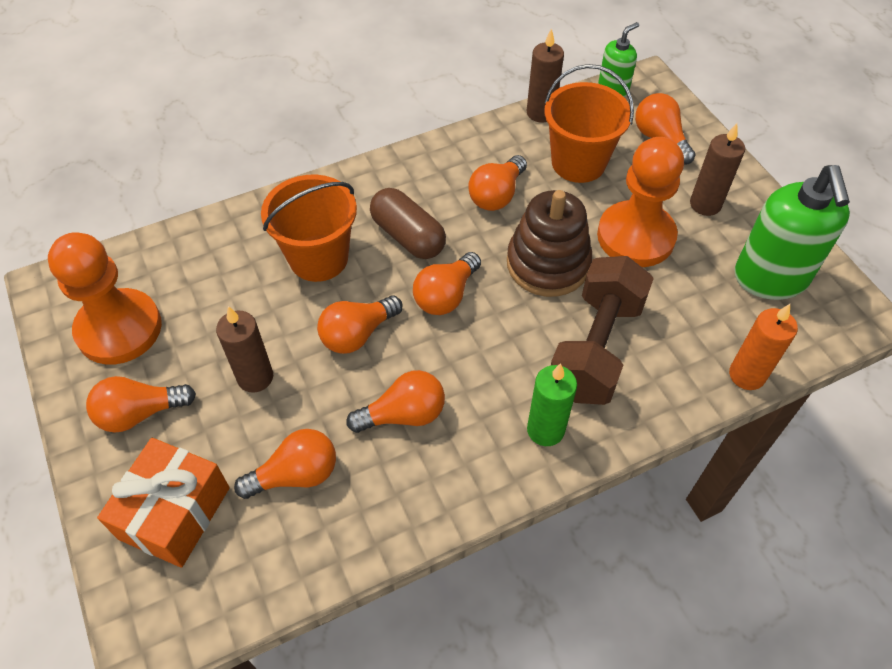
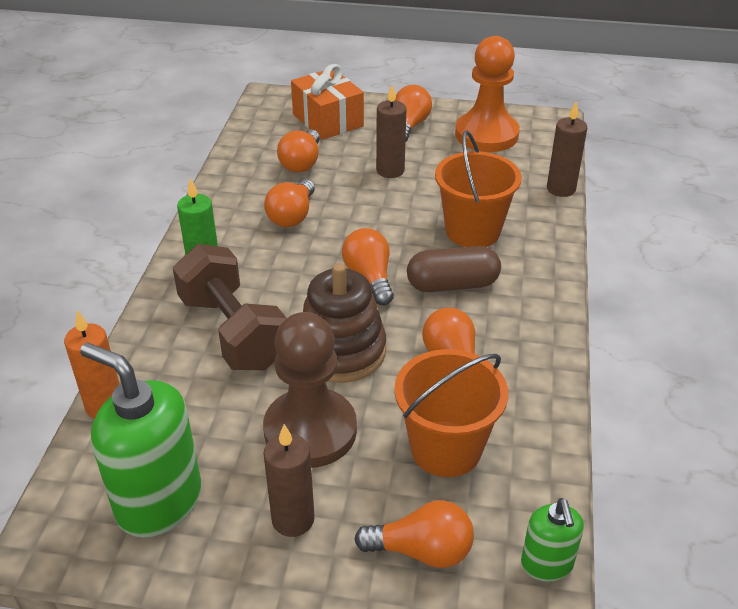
camera: 125 degrees right, 15 degrees down
orange light bulb [317,295,402,354] -> none
brown candle [527,28,564,122] -> brown candle moved to [547,102,587,197]
orange pawn [597,137,684,267] -> brown pawn [263,312,357,468]

